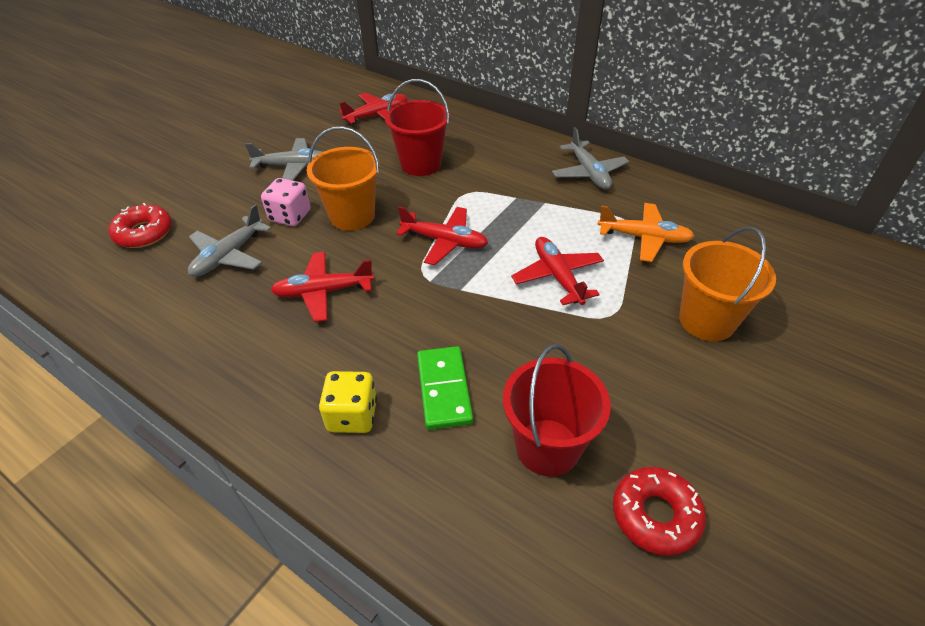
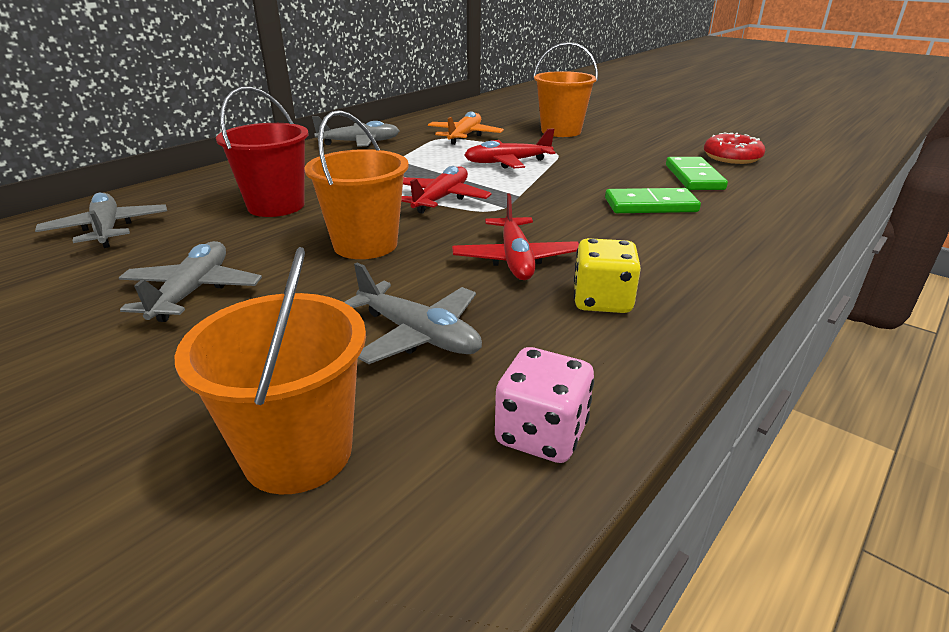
camera: 85 degrees left, 15 degrees down
red donut [109,203,172,248] -> orange bucket [174,247,366,494]
pink dice [261,178,310,226] -> pink dice moved to [495,347,594,463]
yellow dice [319,371,377,433] -> yellow dice moved to [574,238,641,313]
red plane [339,93,408,124] -> grey plane [35,193,167,248]
red bucket [503,344,611,477] -> green domino [666,157,728,190]

